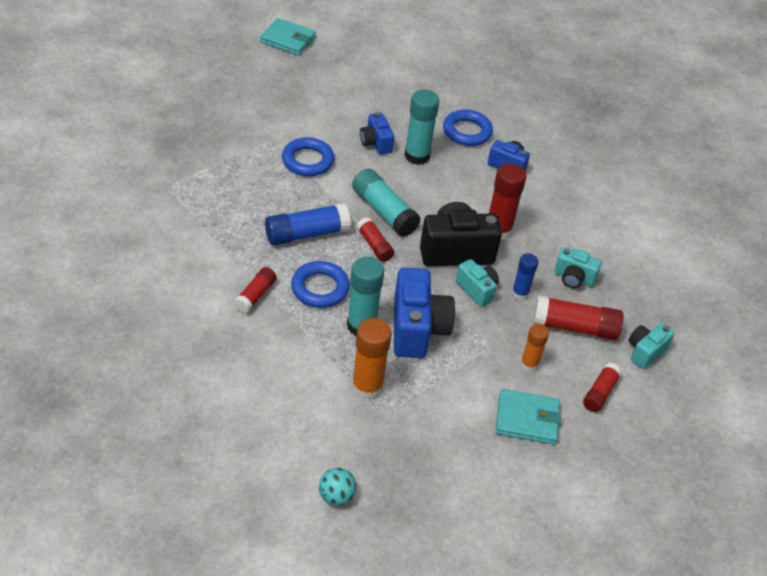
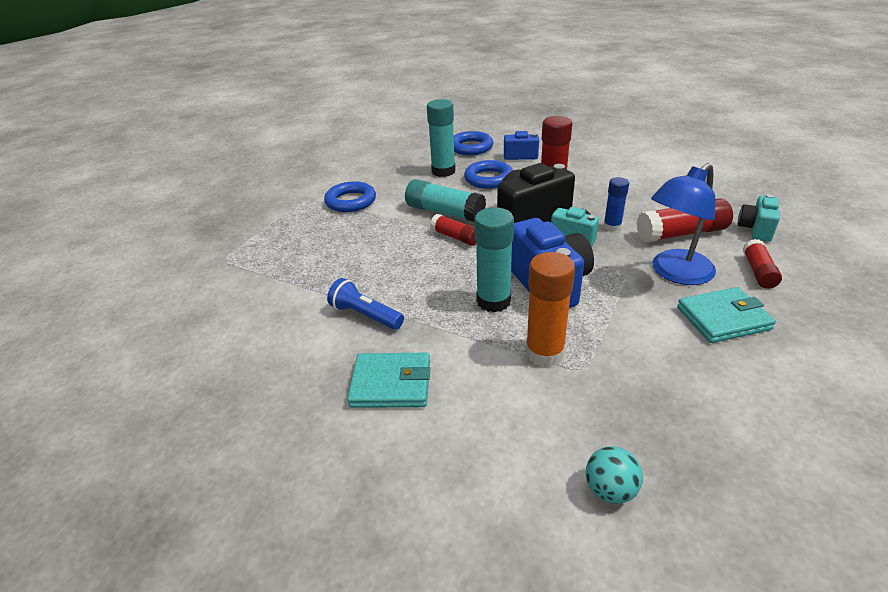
camera: 15 degrees left, 10 degrees down
red glue stick [234,267,277,313] -> blue flashlight [327,278,404,330]
turquoise wallet [260,18,316,56] -> turquoise wallet moved to [347,353,430,408]
blue glue stick [265,203,351,246] -> none
blue ring [291,261,350,308] -> blue ring moved to [464,160,513,189]
blue camera [360,112,394,155] -> none
orange glue stick [521,324,549,372] -> blue lamp [651,163,716,285]
turquoise camera [554,247,602,289] -> none

